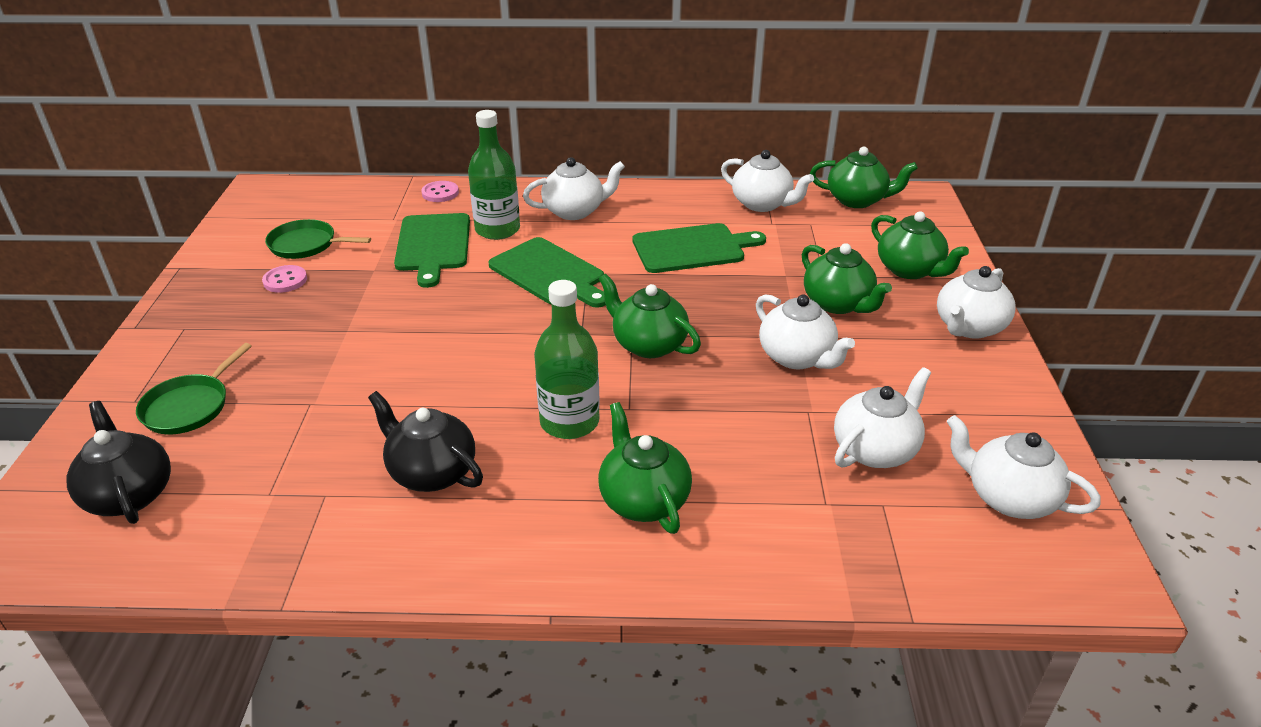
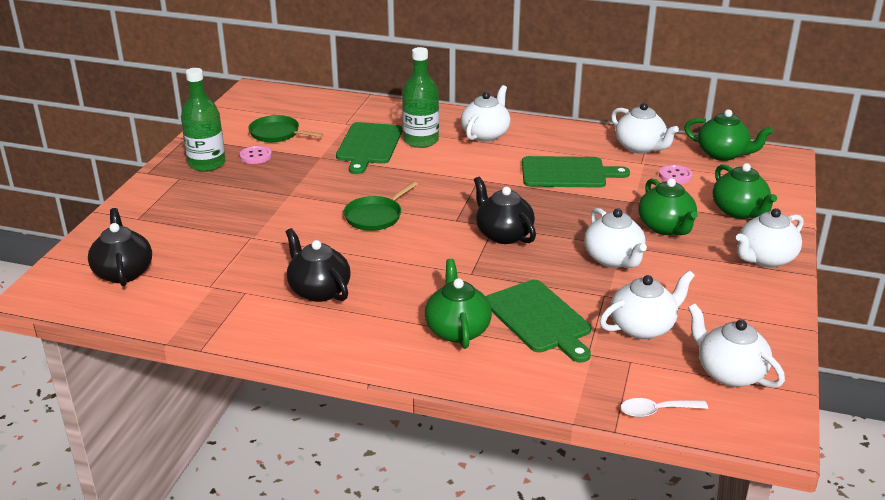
camera: 15 degrees right, 5 degrees down
green pan [136,343,252,434] -> green pan moved to [344,181,418,231]
pink button [421,181,459,202] -> pink button moved to [659,165,693,184]
green cutting board [488,237,606,308] -> green cutting board moved to [486,280,591,363]
white teapot [523,157,625,220] -> white teapot turned 60 degrees counterclockwise [461,85,511,142]
green bottle [534,280,600,439] -> green bottle moved to [181,68,226,172]
green teapot [599,274,701,358] -> black teapot [474,177,536,244]
none -> white spoon [621,398,708,417]

